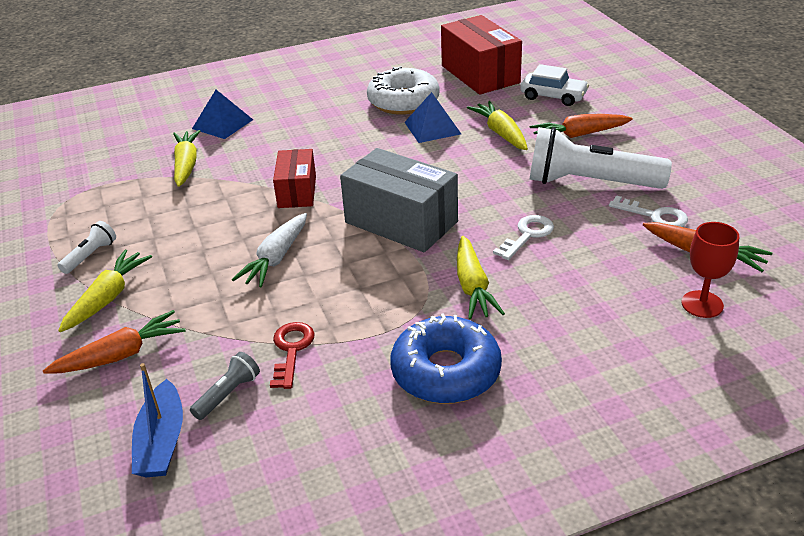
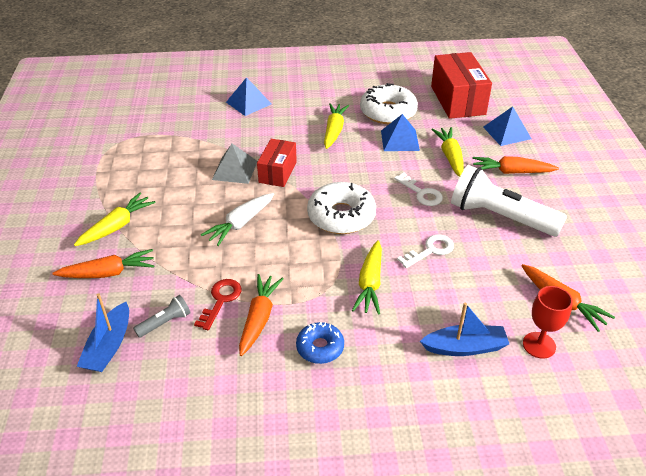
camera: 15 degrees right, 5 degrees up
white flashlight [58,221,116,274] -> none
yellow carrot [173,130,200,187] -> yellow carrot moved to [324,103,349,149]
grey box [340,148,458,252] -> white donut [307,182,376,234]
blue donut [390,313,502,404] -> blue donut [296,322,344,364], size x0.58
white car [520,64,589,106] -> blue pyramid [483,107,531,146]
white key [609,195,688,227] -> white key moved to [394,172,443,206]
none -> grey pyramid [212,144,257,184]
none -> orange carrot [239,274,284,356]
none -> blue boat [420,302,509,356]

